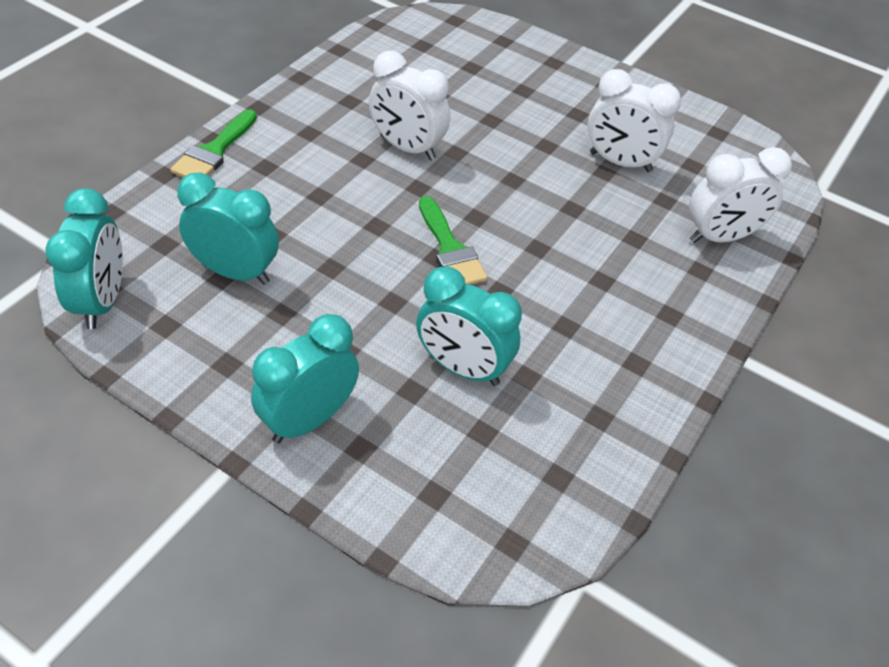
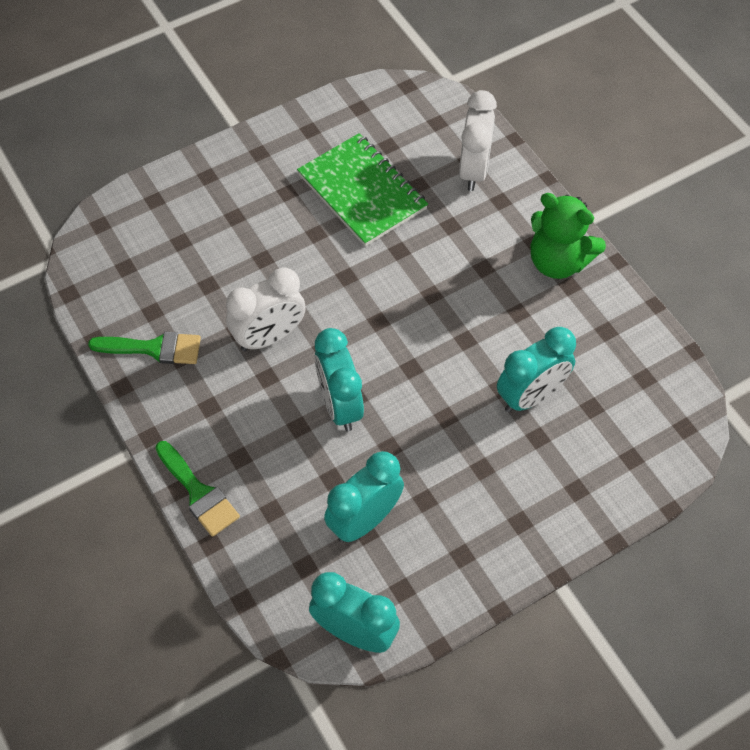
camera: 60 degrees left, 10 degrees up
turquoise clock [251,314,359,443] -> turquoise clock moved to [314,328,364,431]
green brush [419,196,488,285] -> green brush moved to [88,332,201,364]
white clock [587,69,681,172] -> green notebook [297,133,428,247]
none -> green teddy bear [531,193,606,279]

